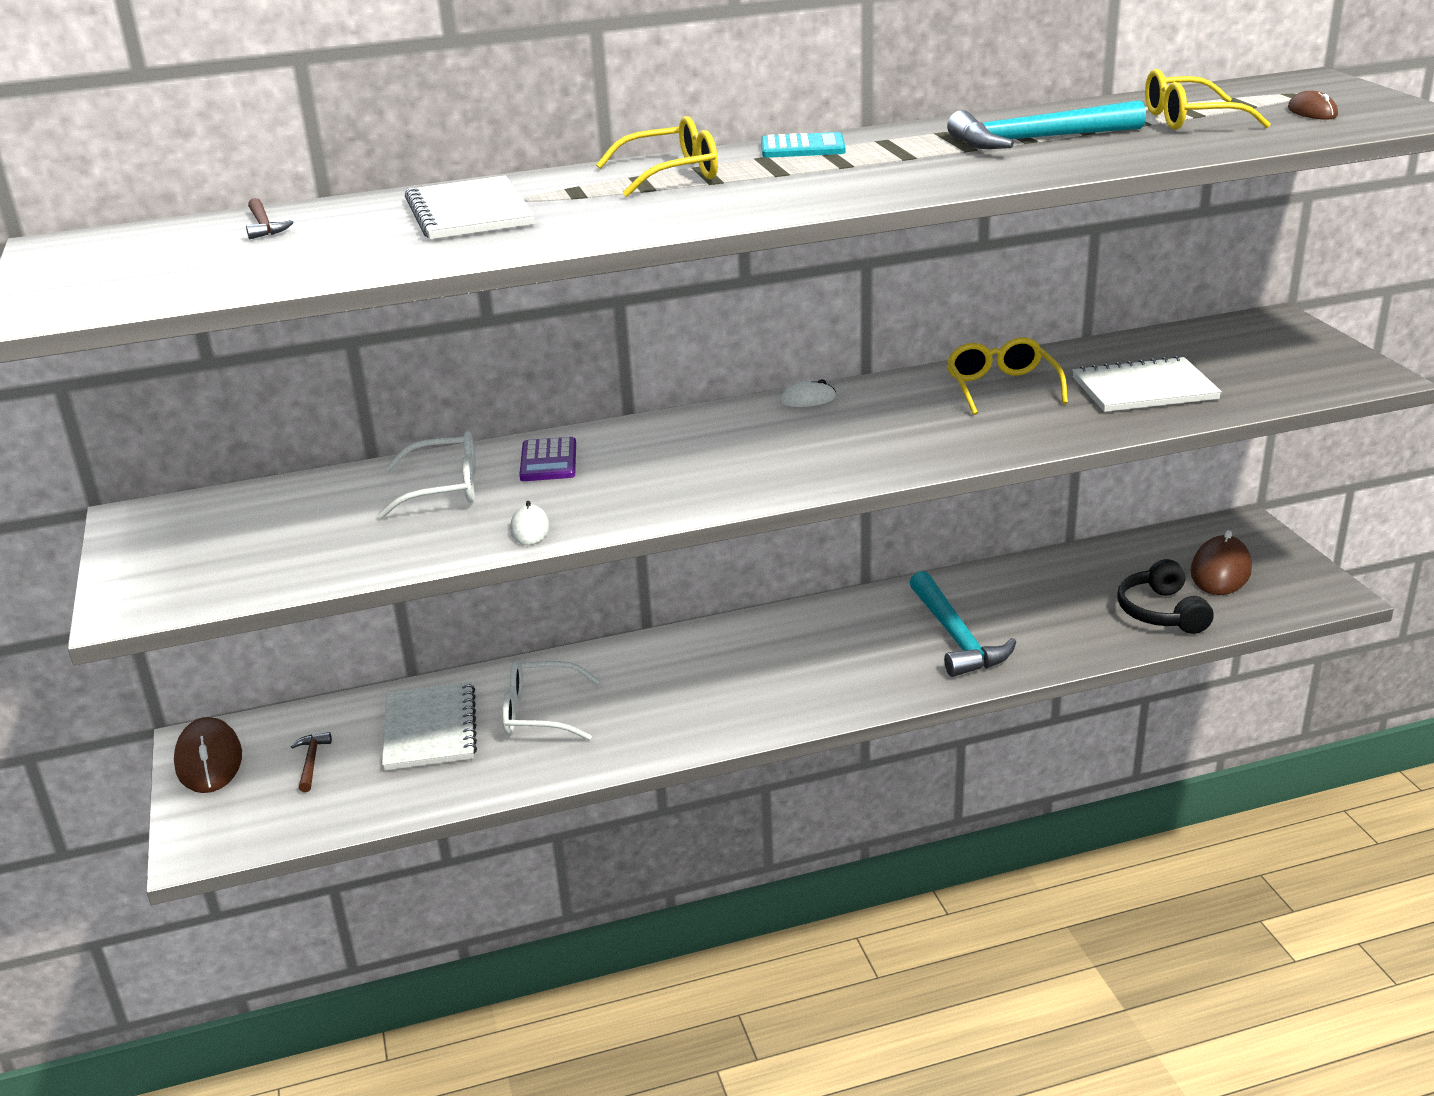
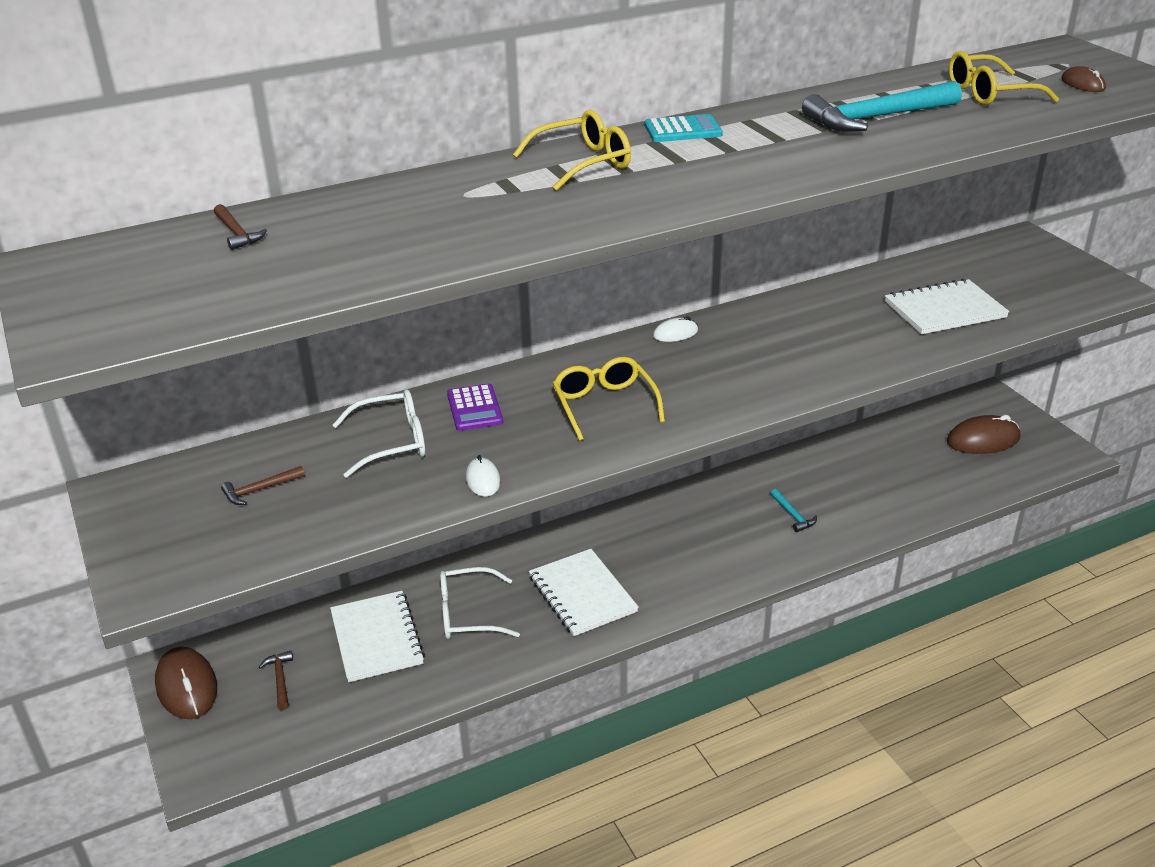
camera: 10 degrees left, 5 degrees up
white notebook [405,176,535,240] -> white notebook moved to [529,549,639,636]
turquoise hammer [909,571,1016,677] -> turquoise hammer [770,489,817,532], size x0.46
yellow glasses [946,337,1068,415] -> yellow glasses moved to [553,357,665,441]
black headphones [1117,559,1213,634] -> none
brown mouse [1190,530,1252,595] -> brown mouse turned 60 degrees clockwise [947,415,1020,454]
none -> brown hammer [221,466,305,505]

